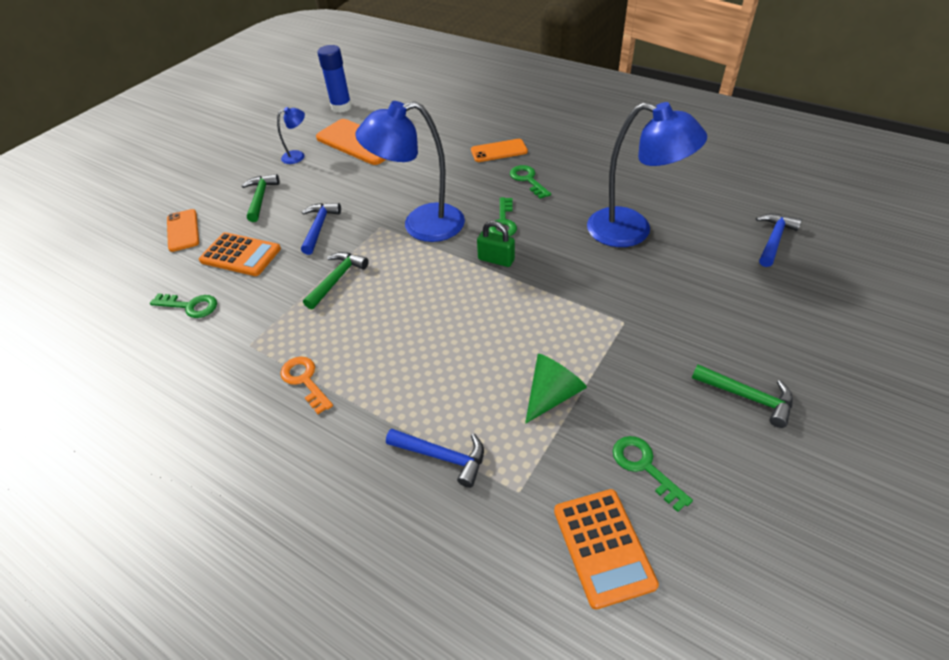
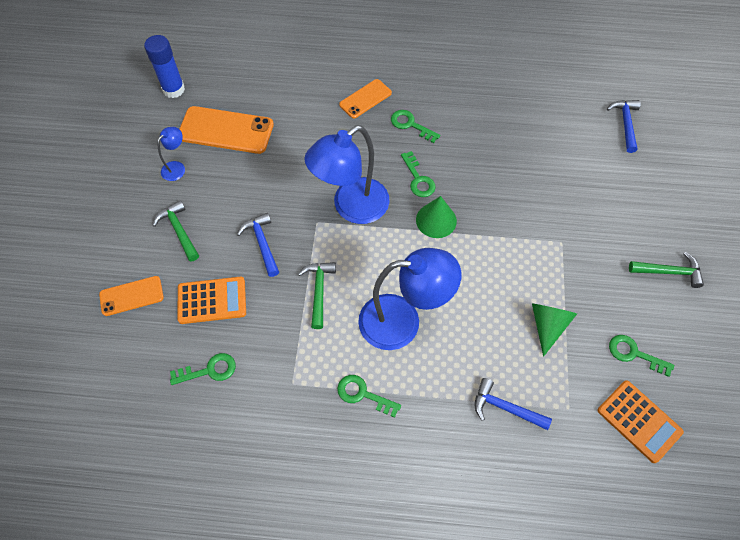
camera: 30 degrees left, 15 degrees up
orange phone [167,209,199,252] -> orange phone turned 60 degrees counterclockwise [99,276,164,316]
orange key [280,357,333,414] -> green key [337,375,401,418]
blue hammer [386,429,484,488] -> blue hammer turned 150 degrees counterclockwise [475,378,552,430]
green padlock [477,221,515,267] -> green cone [416,196,457,238]
blue lamp [587,102,707,247] -> blue lamp moved to [358,248,461,350]

